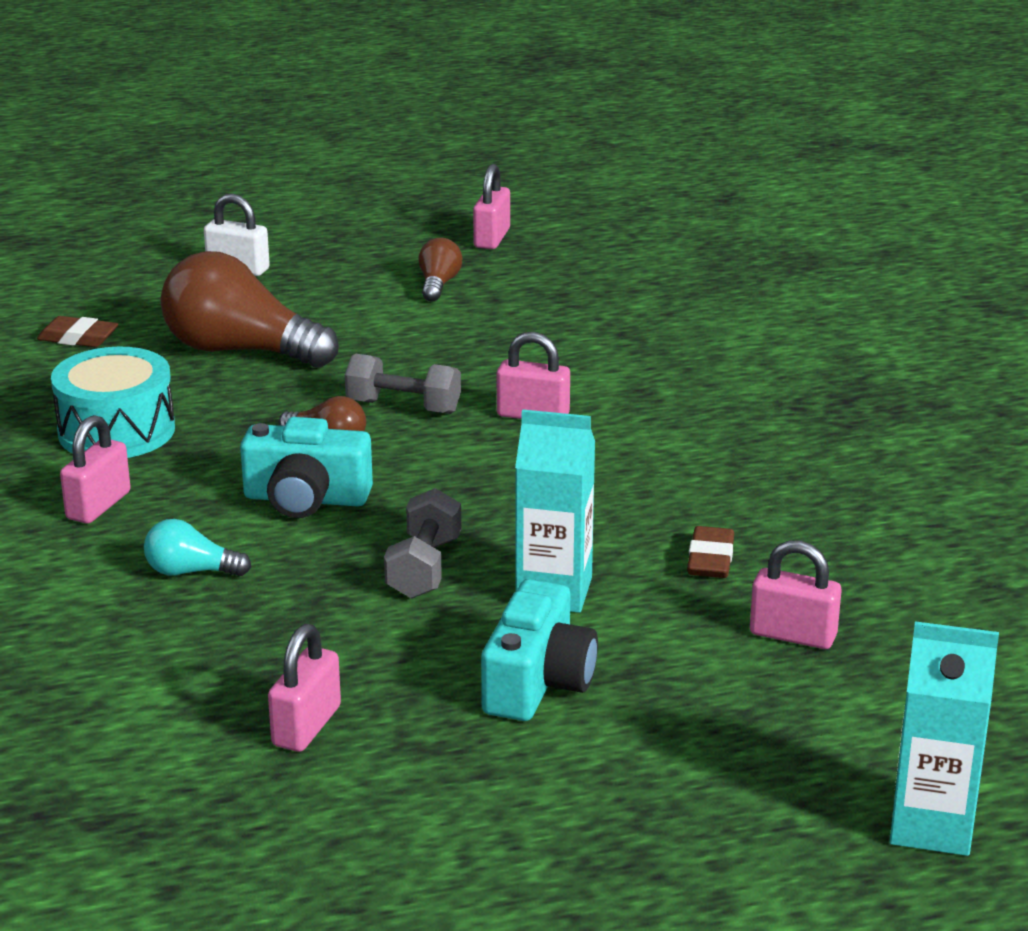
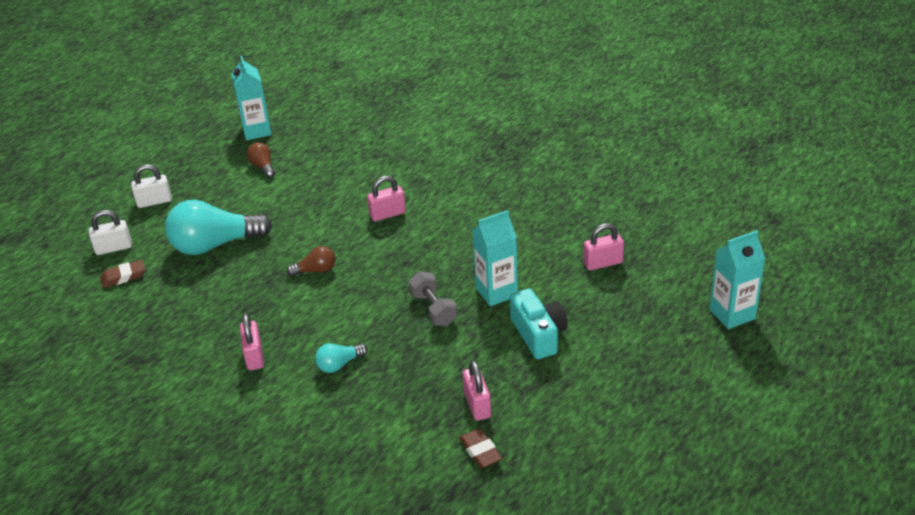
camera: 35 degrees left, 10 degrees up
turquoise drum [51,347,175,458] -> none
brown light bulb [161,251,339,368] -> turquoise light bulb [165,200,272,255]
turquoise camera [240,417,373,518] -> none
grey dumbbell [345,354,461,414] -> none
pink padlock [473,164,510,249] -> turquoise carton [231,56,272,140]
brown eraser [687,526,734,578] -> brown eraser moved to [459,428,503,468]
none -> white padlock [89,210,132,255]

